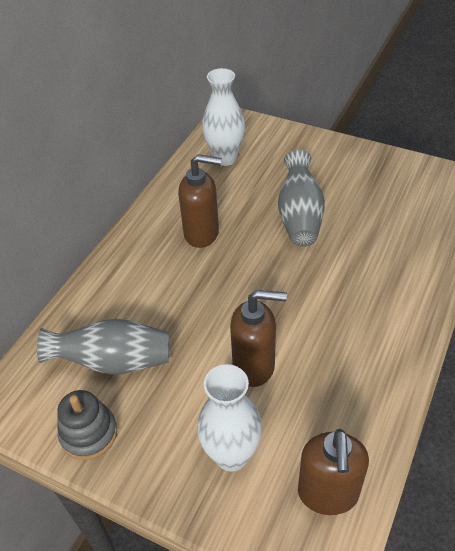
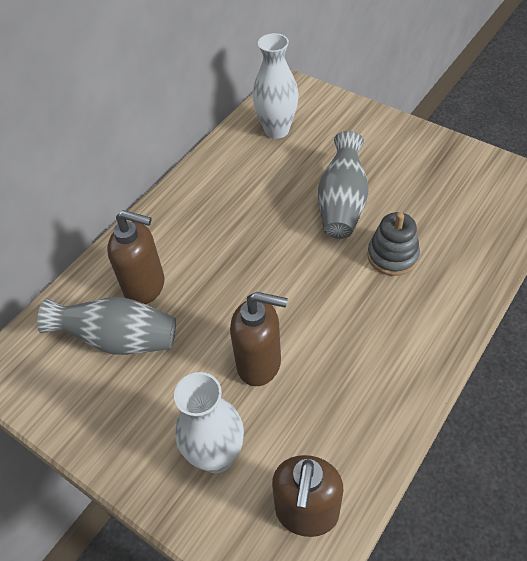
camera: 10 degrees right, 5 degrees up
grey stacking toy [57,390,117,460] -> grey stacking toy moved to [367,212,420,276]
brown soap dispenser [178,154,222,248] -> brown soap dispenser moved to [107,210,165,305]

